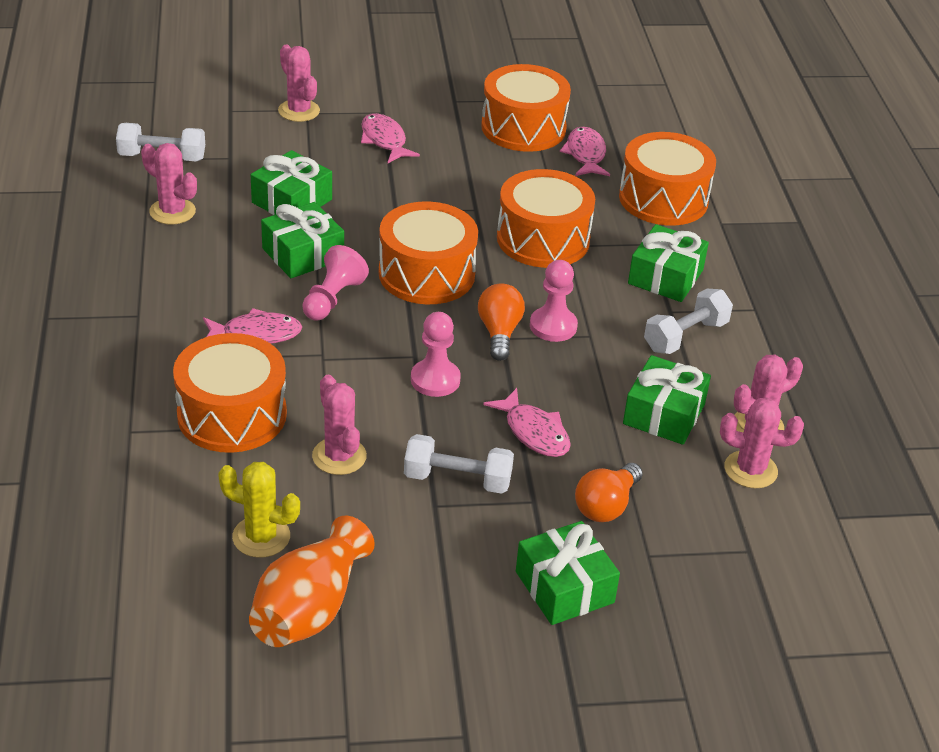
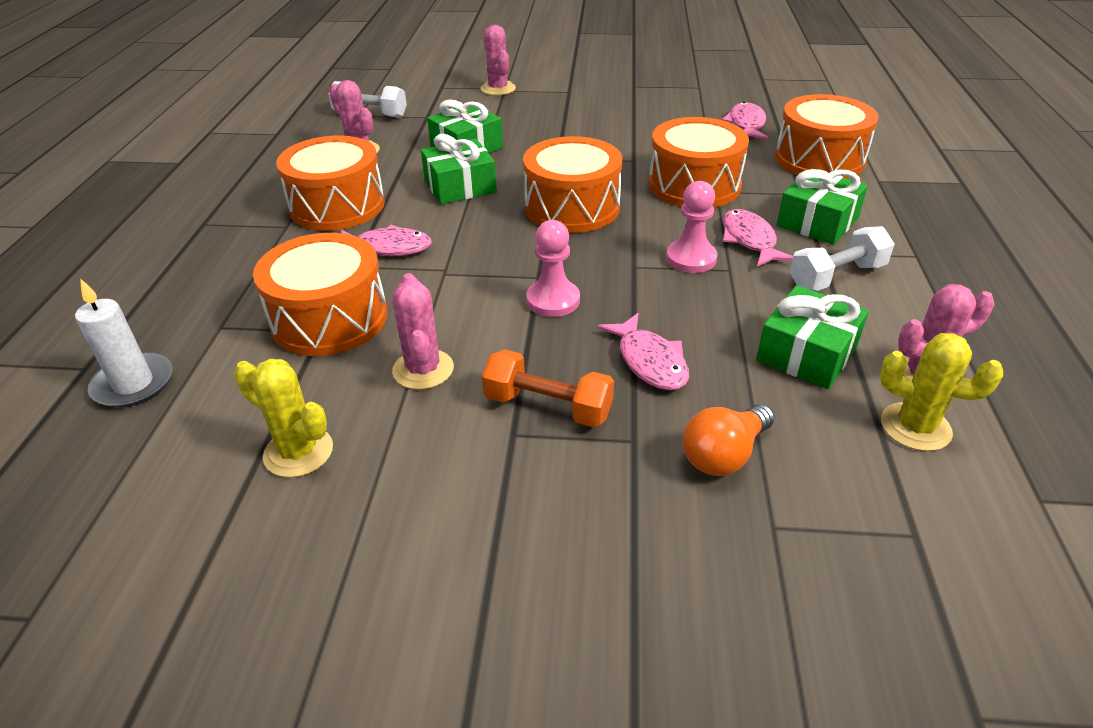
camera: 15 degrees right, 0 degrees up
orange vase [249,516,375,647] -> none
pink pawn [302,245,369,321] -> none
pink fish [361,113,420,163] -> pink fish moved to [723,209,793,267]
white dumbbell [404,434,514,494] -> orange dumbbell [482,349,614,428]
orange light bulb [478,283,525,361] -> none
orange drum [481,64,571,152] -> orange drum moved to [276,135,385,231]
green gift [516,521,620,625] -> none
pink cactus [720,398,804,488] -> yellow cactus [880,333,1003,451]
none -> white candle [75,278,172,408]

